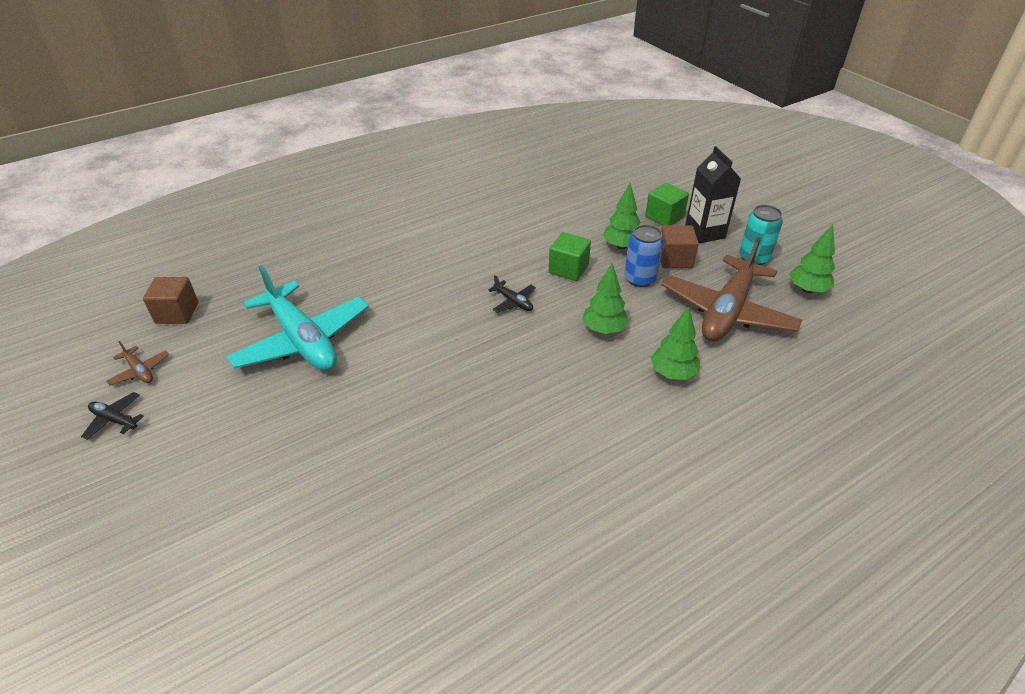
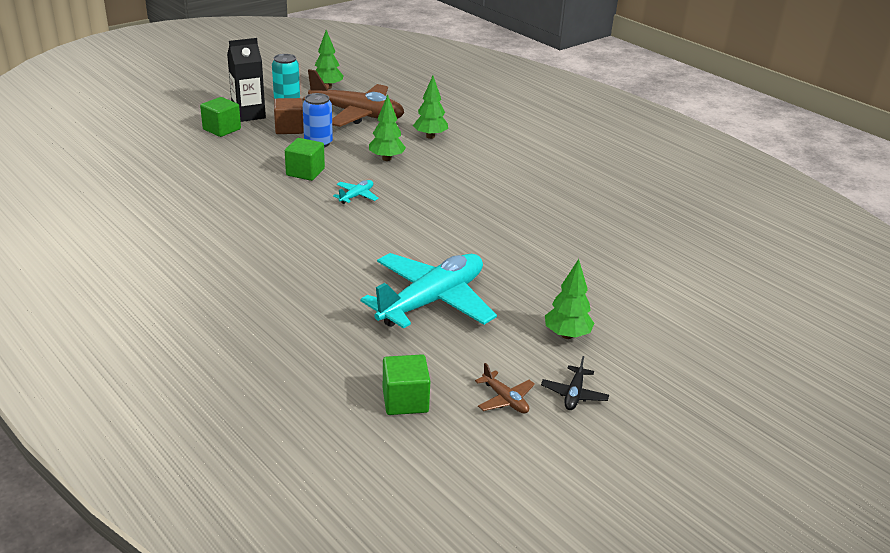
camera: 100 degrees left, 10 degrees down
brown plane [106,341,169,386] -> brown plane turned 105 degrees clockwise [475,363,535,413]
brown cube [143,277,198,324] -> green cube [383,354,430,415]
black plane [488,275,536,313] -> turquoise plane [333,180,379,204]
green tree [603,183,641,249] -> green tree moved to [545,259,595,339]

